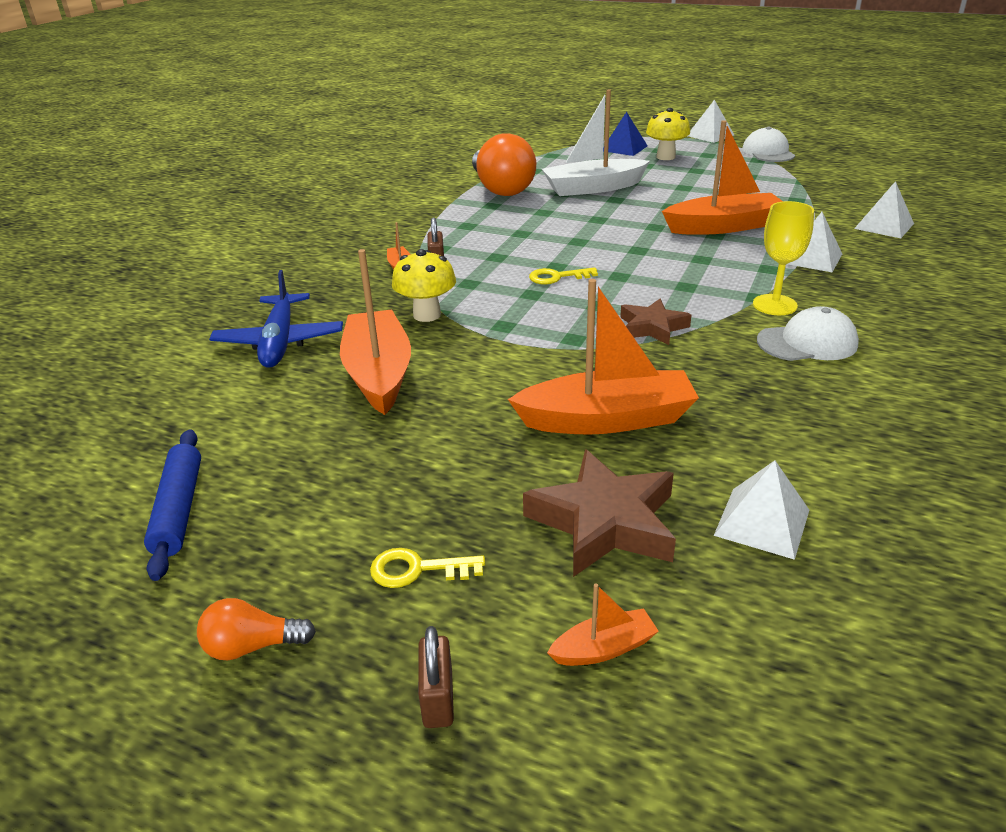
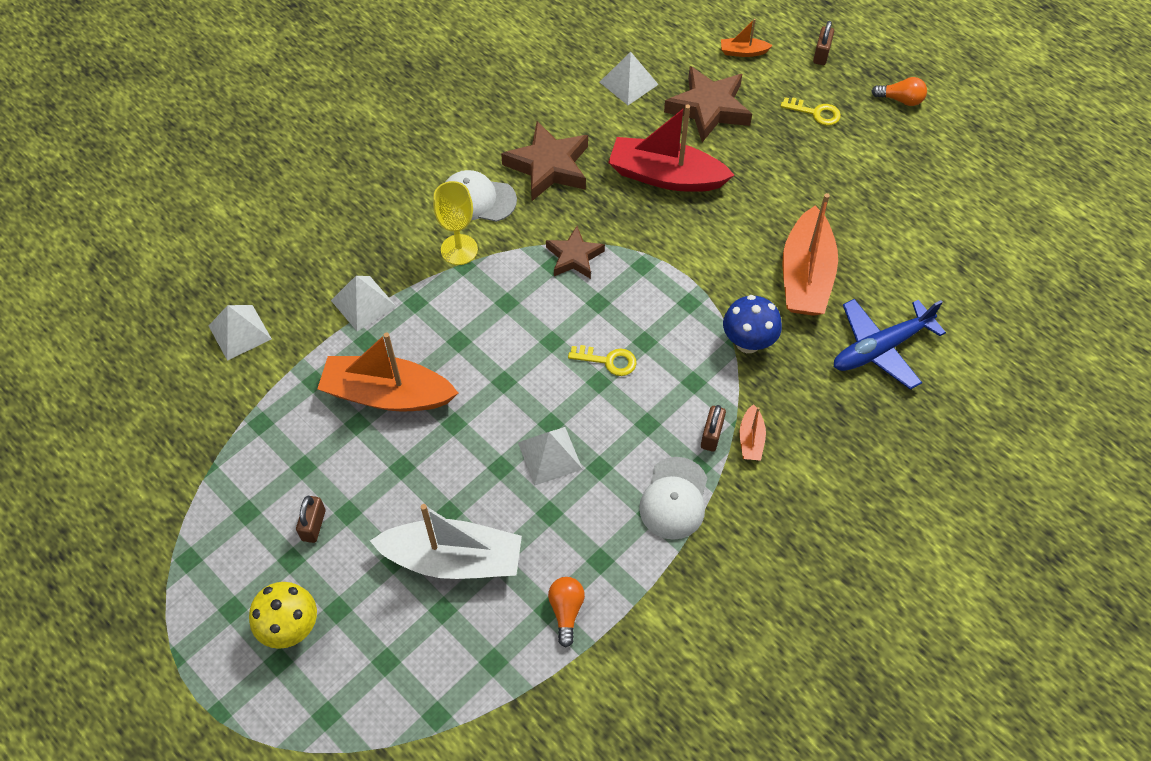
camera: 160 degrees left, 25 degrees up
blue rolling pin [144,429,201,581] -> none
blue plane [209,270,343,368] -> blue plane turned 135 degrees counterclockwise [834,299,946,390]
yellow mushroom [392,249,456,322] -> blue mushroom [723,295,782,353]
orange light bulb [472,133,536,196] -> orange light bulb [548,577,585,648], size x0.45
orange boat [508,279,699,435] -> red boat [608,104,734,192]
blue pyramid [603,112,648,156] -> none
white pyramid [688,100,734,143] -> white pyramid moved to [518,427,583,486]
white cap [742,127,795,162] -> white cap moved to [639,457,708,540]
none -> brown padlock [296,496,326,543]
none -> brown star [501,121,588,201]

